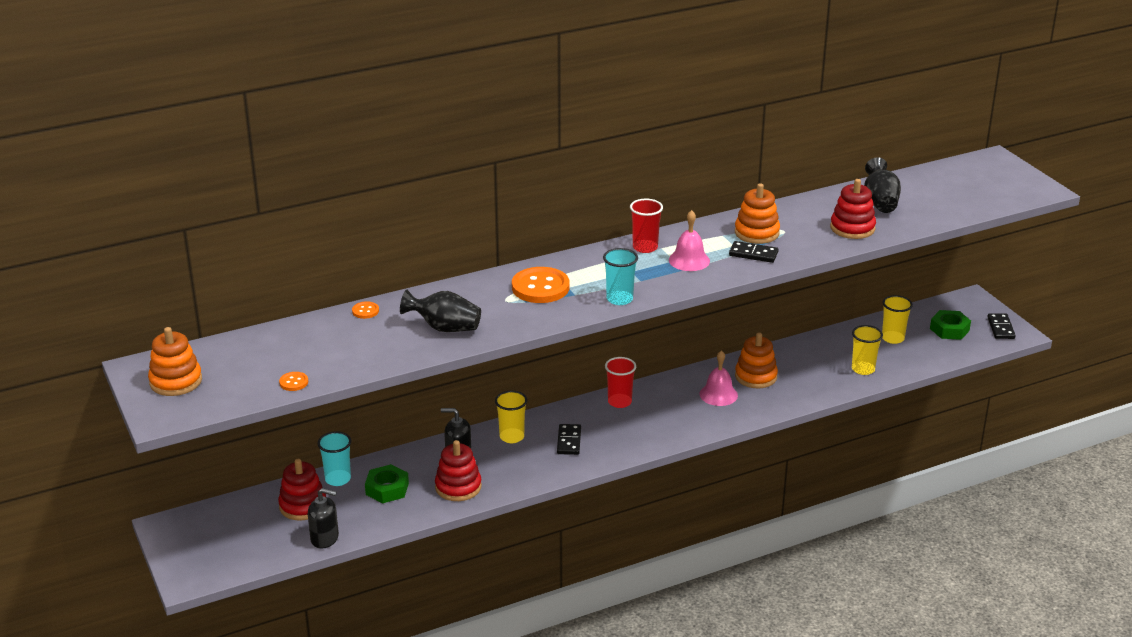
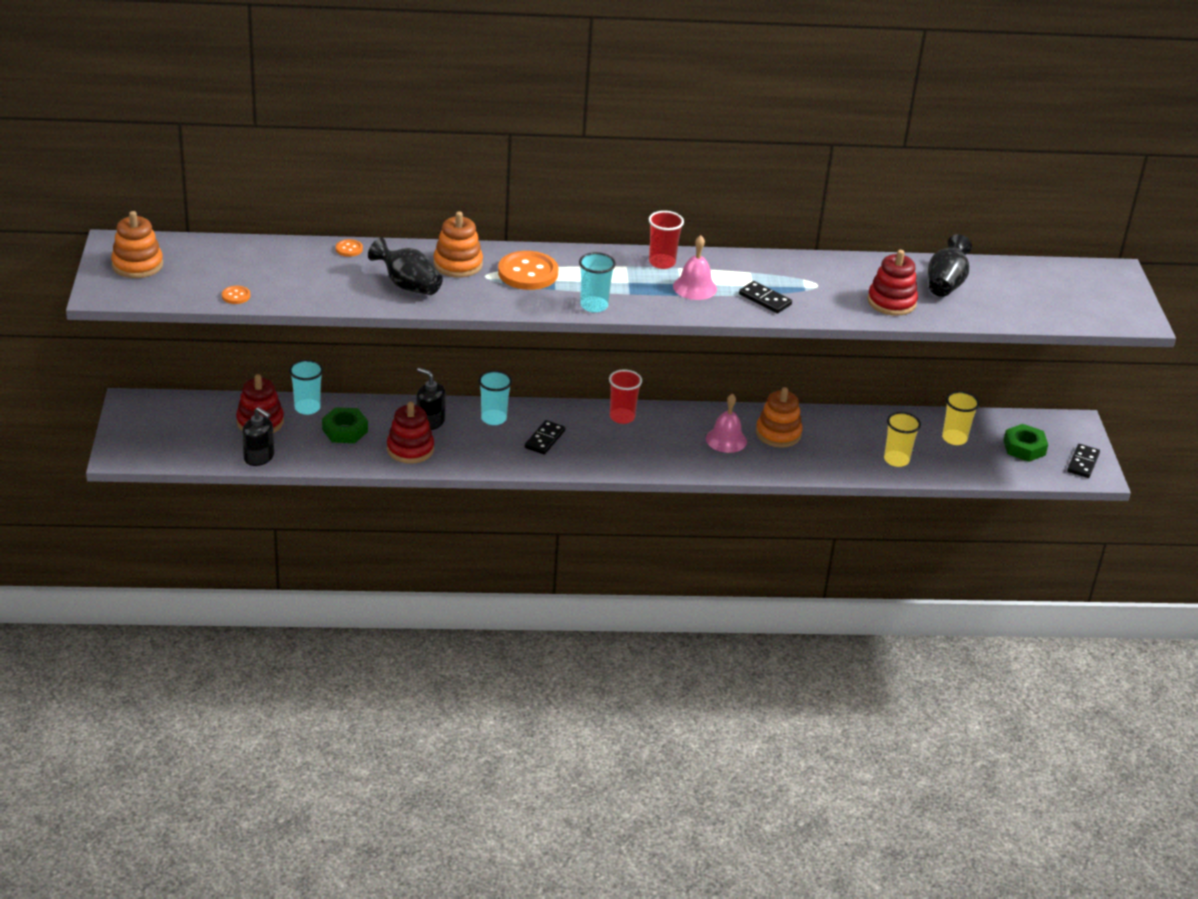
camera: 20 degrees right, 5 degrees up
yellow cup [495,391,527,443] -> turquoise cup [478,371,512,425]
orange stacking toy [735,183,780,244] -> orange stacking toy moved to [434,212,483,278]

